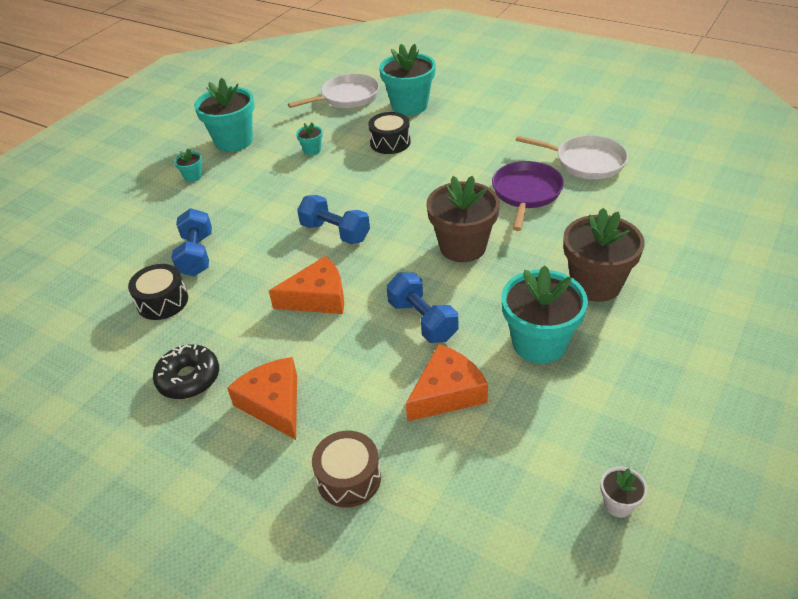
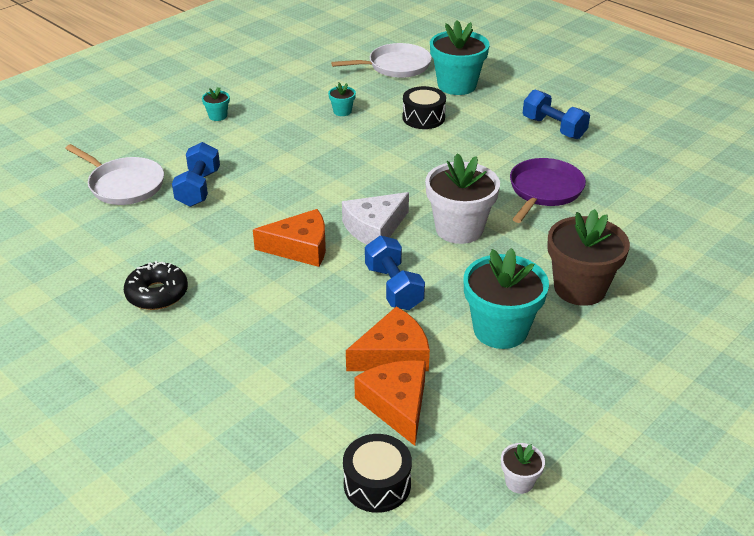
camera: 10 degrees right, 5 degrees down
black drum [128,264,188,320] -> black drum moved to [343,434,412,513]
turquoise flower pot [194,78,255,152] -> none
orange cheese [227,357,297,440] -> orange cheese moved to [354,360,426,446]
blue dumbbell [297,195,370,244] -> blue dumbbell moved to [523,90,590,139]
brown drum [312,431,381,508] -> none
brown flower pot [426,176,500,262] -> white flower pot [425,153,500,244]
white pan [516,135,628,179] -> white pan moved to [65,144,164,205]
none -> white cheese [342,192,409,245]

